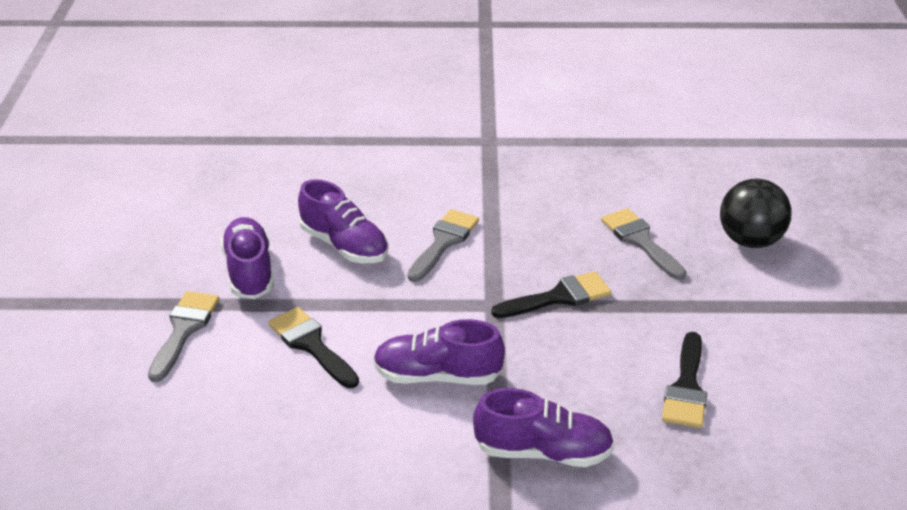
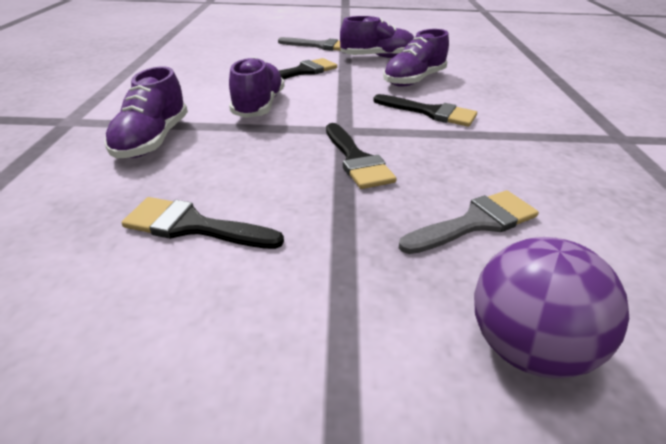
camera: 90 degrees right, 0 degrees up
grey brush [407,209,479,282] -> black brush [373,94,477,127]
black ball [720,178,792,248] -> purple ball [474,237,629,379]

